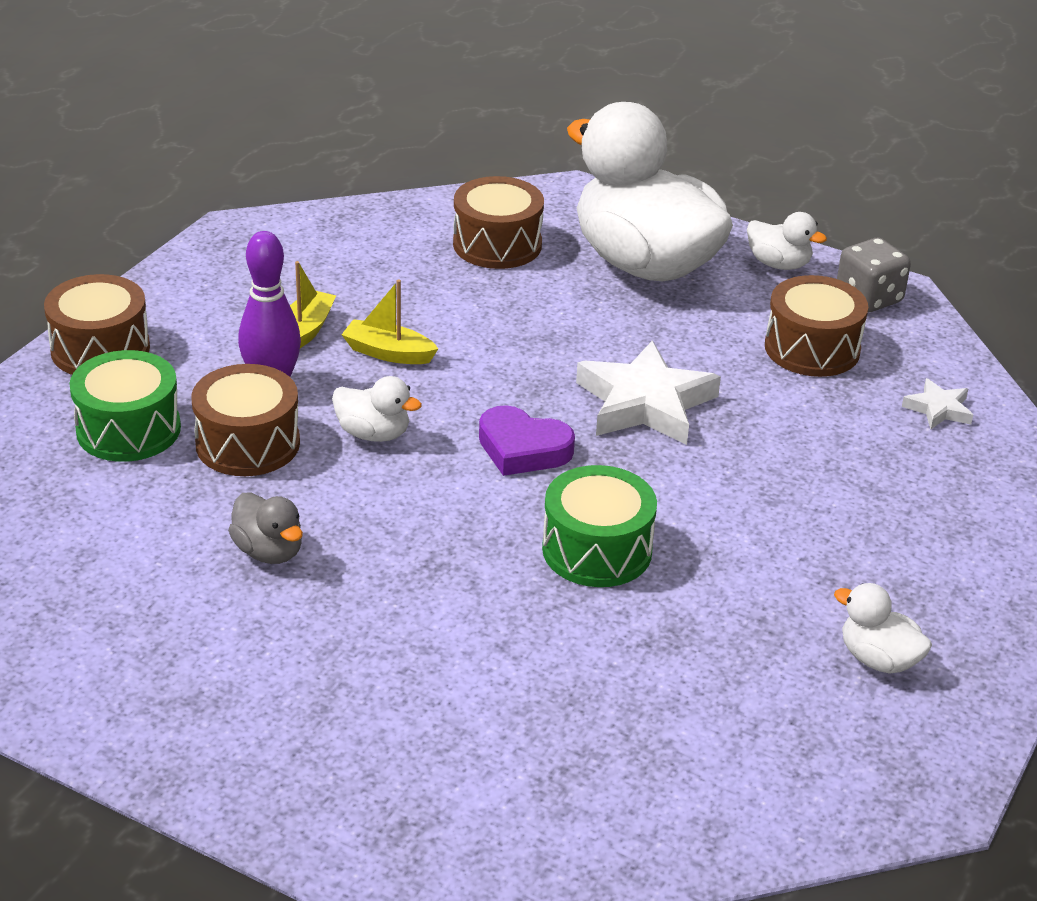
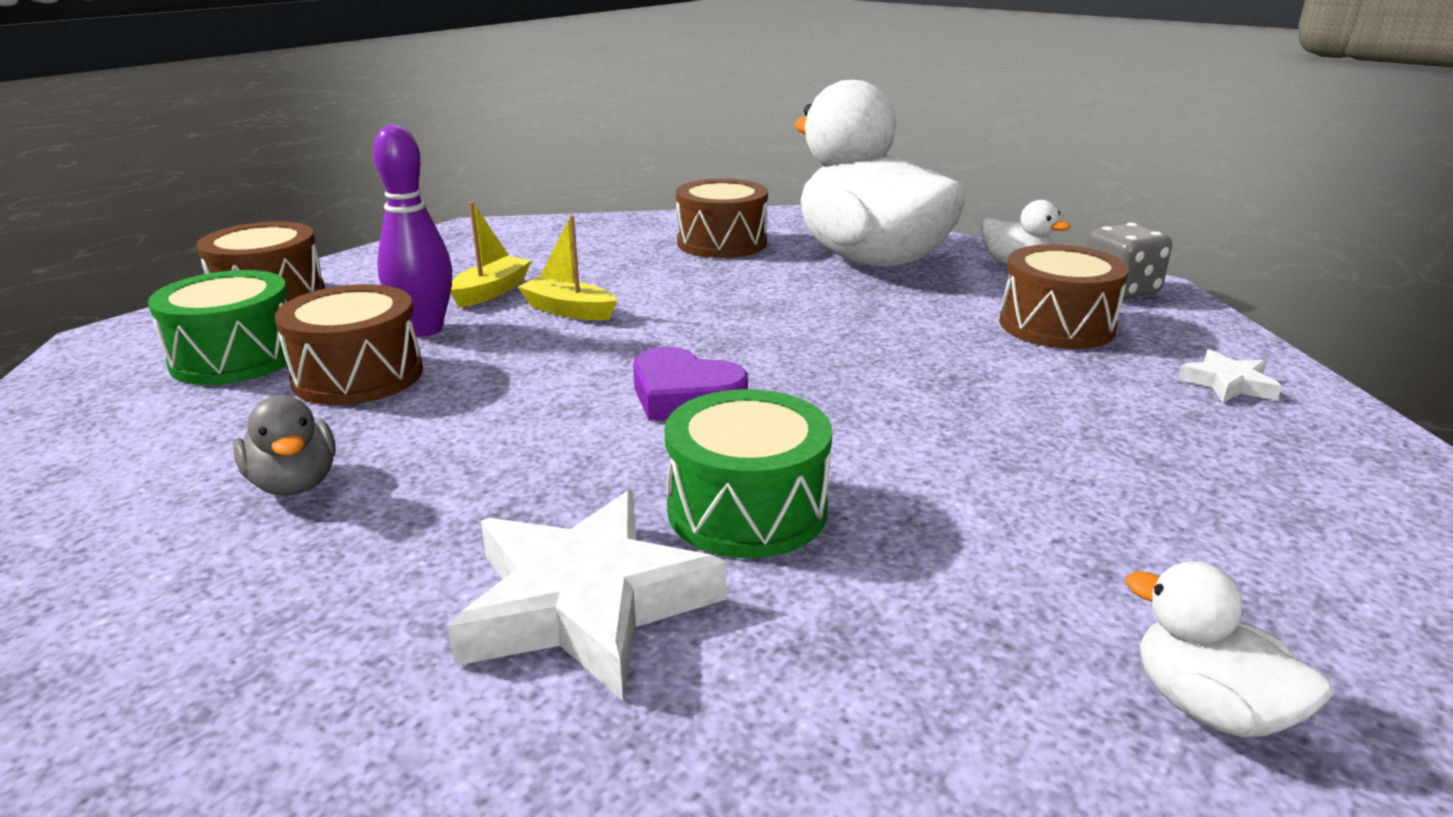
camera: 10 degrees right, 10 degrees down
white duck [332,376,422,442] -> none
white star [576,340,721,445] -> white star moved to [448,490,726,700]

